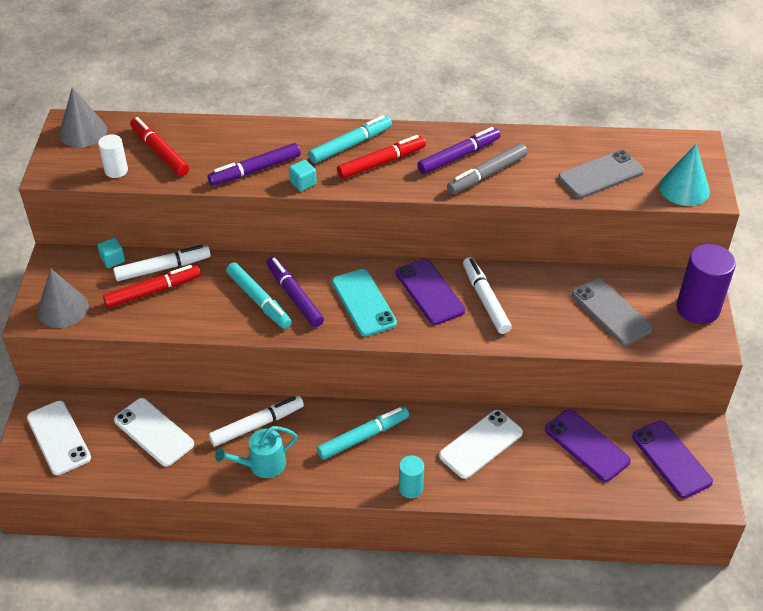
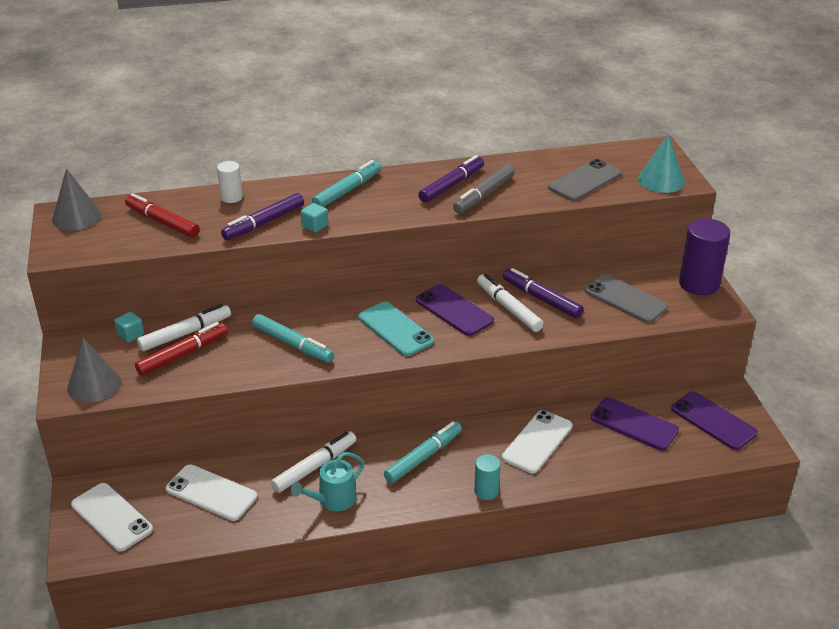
camera: 15 degrees left, 10 degrees down
white cylinder [98,134,128,178] -> white cylinder moved to [217,161,243,203]
purple marker [266,257,324,327] -> purple marker moved to [503,268,584,318]
red marker [337,135,426,179] -> none

